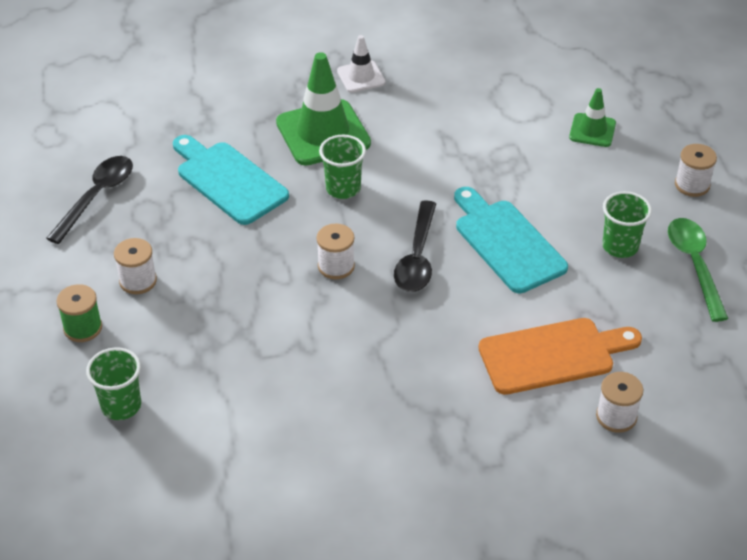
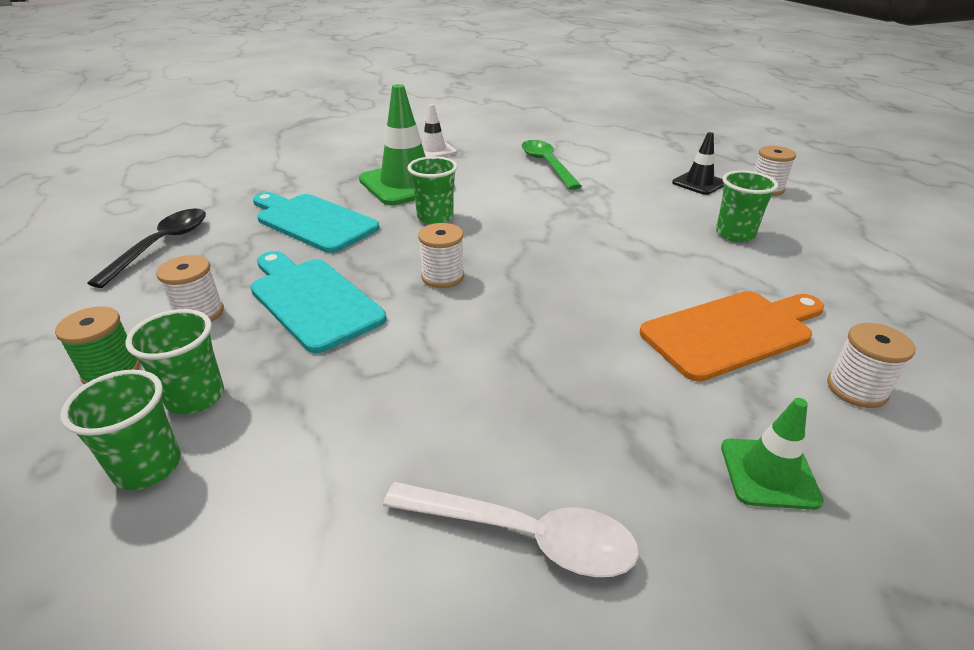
camera: 10 degrees left, 10 degrees down
black spoon [394,200,436,292] -> none
turquoise cutting board [454,187,568,293] -> turquoise cutting board moved to [250,251,386,353]
green traffic cone [569,88,616,147] -> green traffic cone moved to [721,398,824,510]
green spoon [668,218,728,322] -> green spoon moved to [522,140,582,190]
none -> green cup [126,309,224,414]
none -> white spoon [383,482,639,577]
none -> black traffic cone [672,132,724,195]

